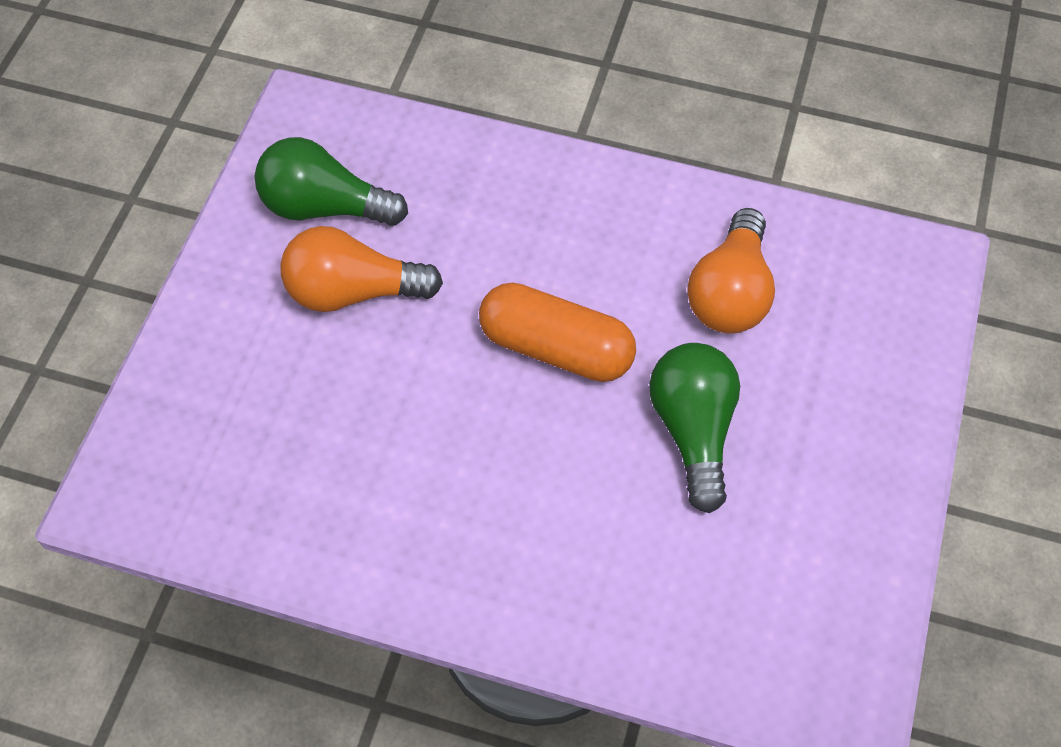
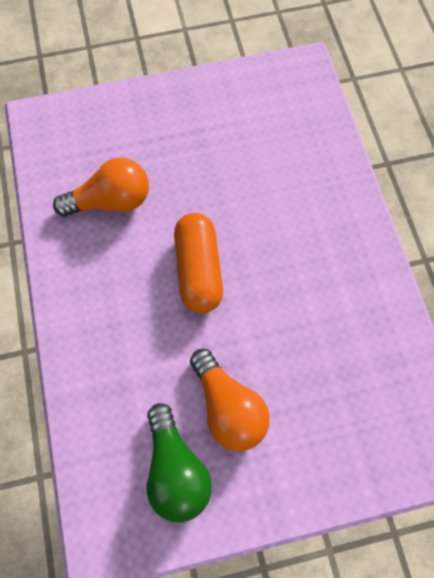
camera: 120 degrees left, 10 degrees up
green light bulb [649,343,740,513] -> none

